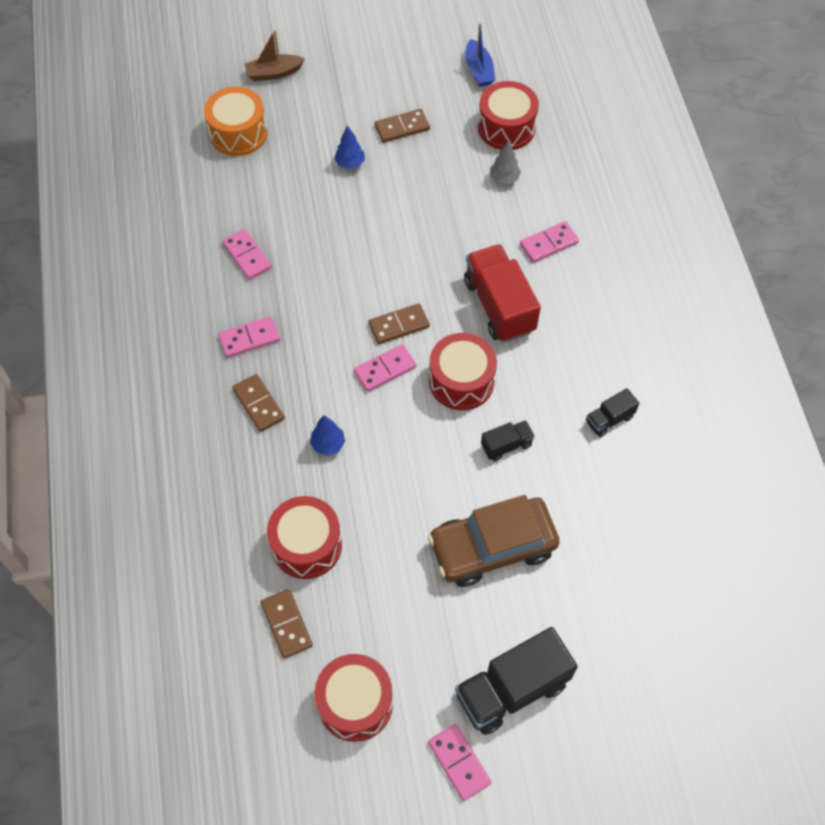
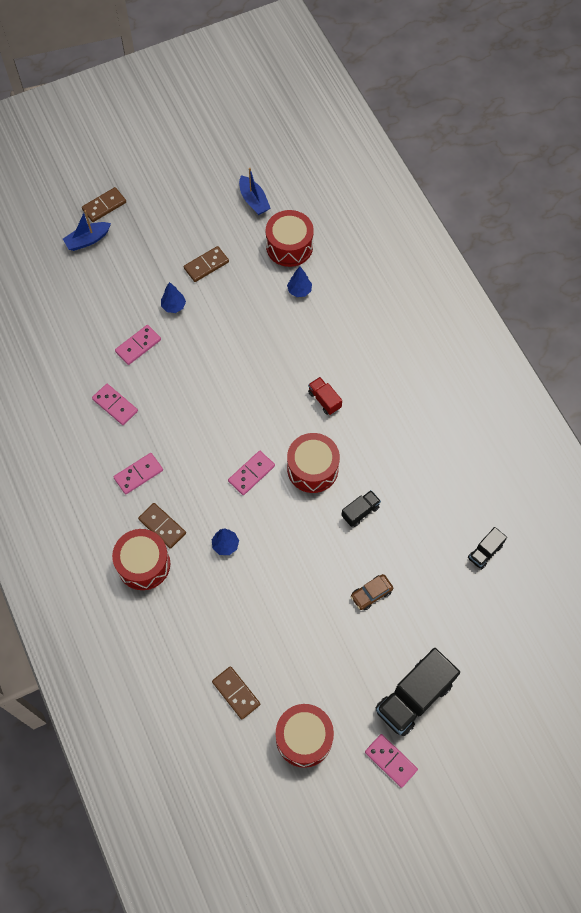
camera: 15 degrees left, 5 degrees up
orange drum [204,86,268,156] -> none
brown boat [245,30,305,81] -> blue boat [63,210,111,251]
red drum [267,496,342,579] -> red drum moved to [112,529,170,590]
brown domino [368,303,430,344] -> brown domino moved to [82,187,126,222]
brown car [428,495,560,587] -> brown car [351,574,393,610], size x0.45
red truck [464,244,541,342] -> red truck [308,377,342,415], size x0.50
grey tree [490,140,521,184] -> blue tree [287,267,312,297]
pink domino [520,221,579,263] -> pink domino moved to [115,325,161,365]
black truck [586,388,639,437] -> black truck moved to [468,527,507,569]

